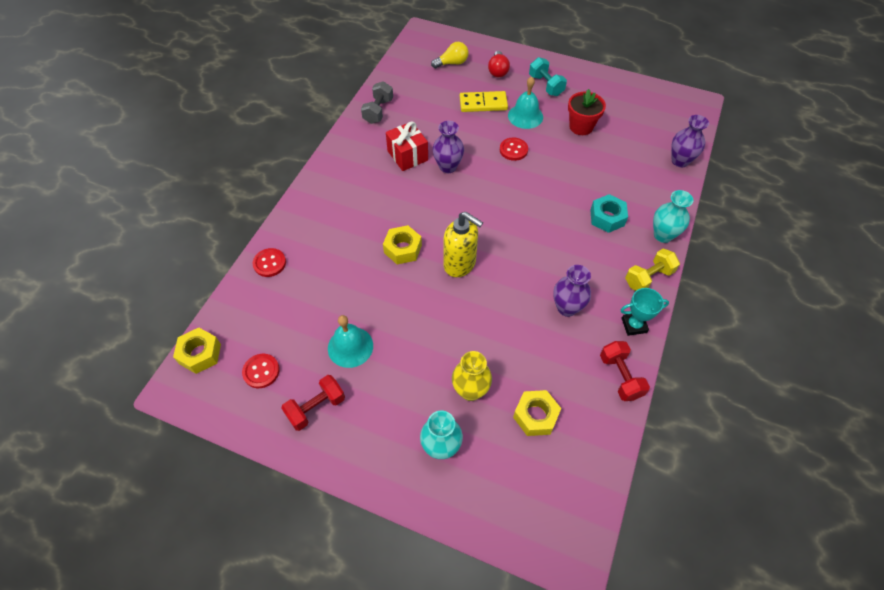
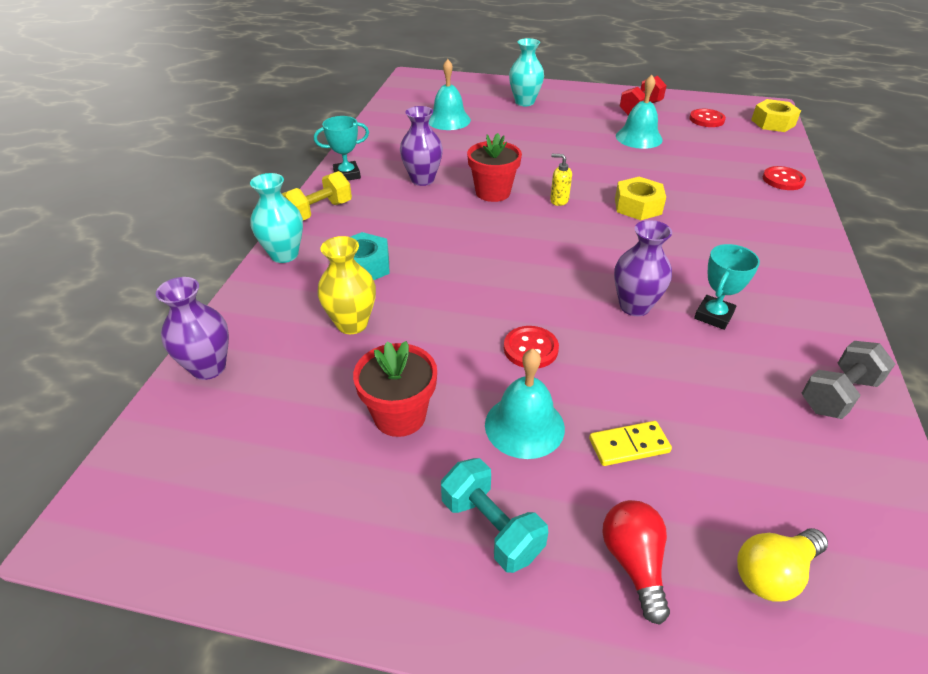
camera: 170 degrees right, 15 degrees down
grey dumbbell [361,81,393,124] -> grey dumbbell turned 45 degrees clockwise [802,341,895,419]
red gift [386,121,428,171] -> turquoise trophy [694,244,760,330]
yellow soap dispenser [443,212,483,277] -> yellow soap dispenser [550,154,572,206], size x0.48
yellow vase [452,351,492,401] -> yellow vase moved to [317,236,376,334]
yellow domino [460,91,508,112] -> yellow domino [589,421,672,466], size x0.67
yellow nut [513,390,561,436] -> turquoise bell [429,59,471,130]
red dumbbell [600,341,650,401] -> none
none -> red flower pot [467,133,522,202]

